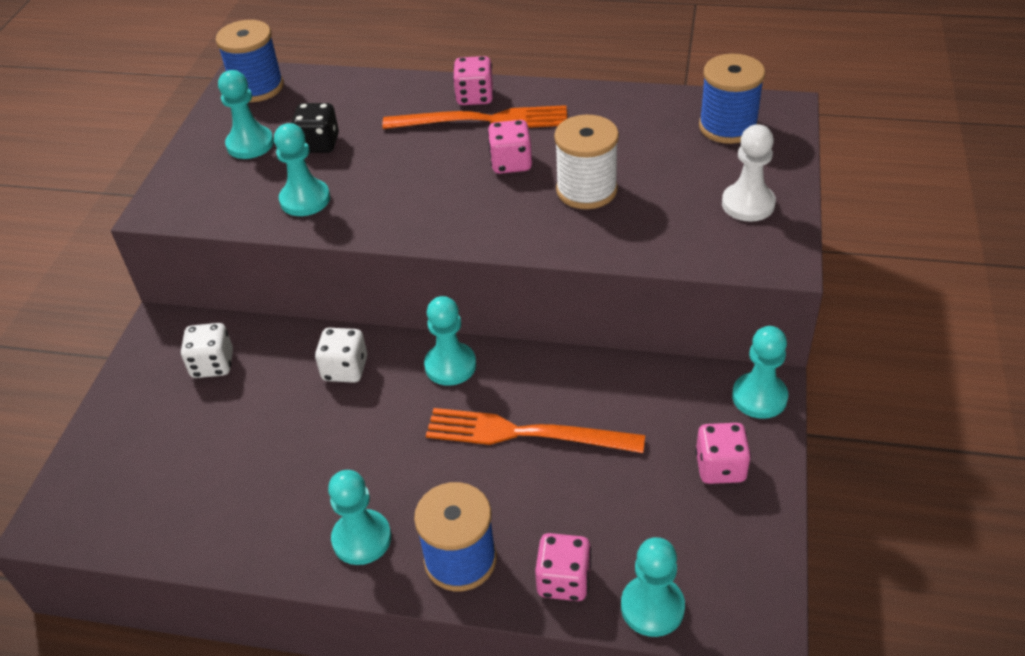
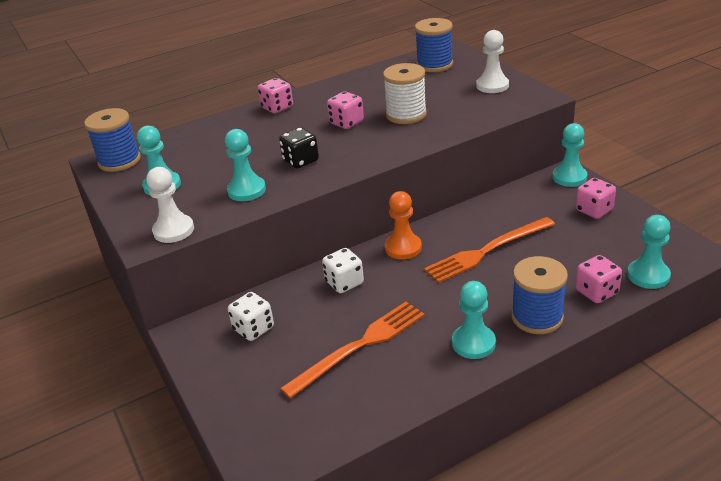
camera: 40 degrees left, 10 degrees down
black dice [291,103,339,153] -> black dice moved to [279,127,319,169]
orange fork [382,105,567,129] -> orange fork moved to [280,302,425,398]
turquoise pawn [424,296,476,386] -> orange pawn [385,191,422,259]
none -> white pawn [147,167,194,243]

